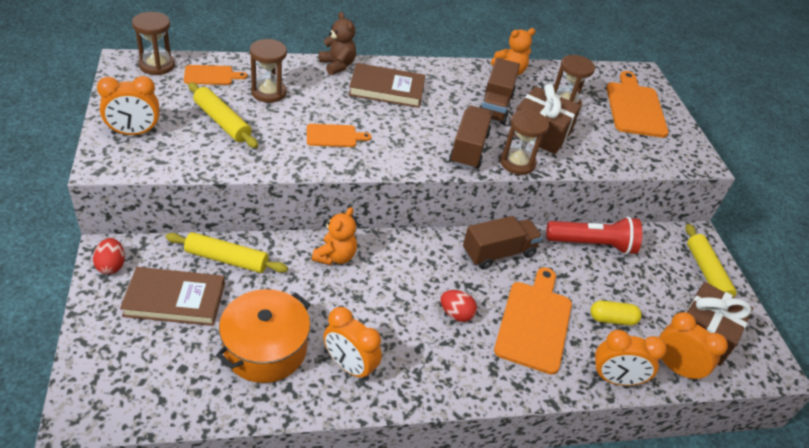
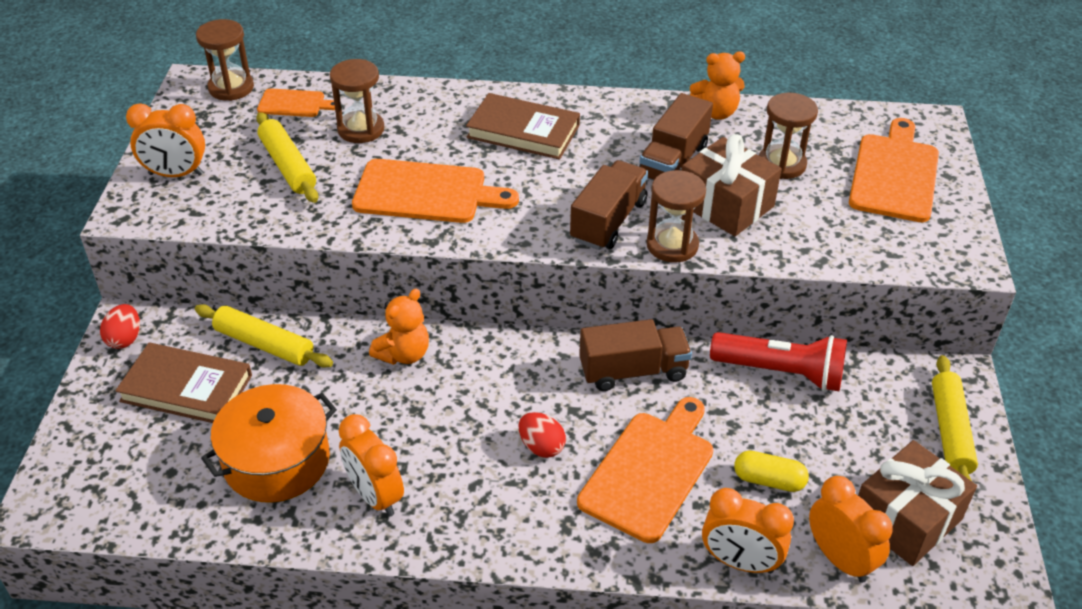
camera: 20 degrees right, 0 degrees up
orange cutting board [307,124,372,147] -> orange cutting board [352,159,519,223], size x1.85
brown teddy bear [319,12,356,75] -> none

